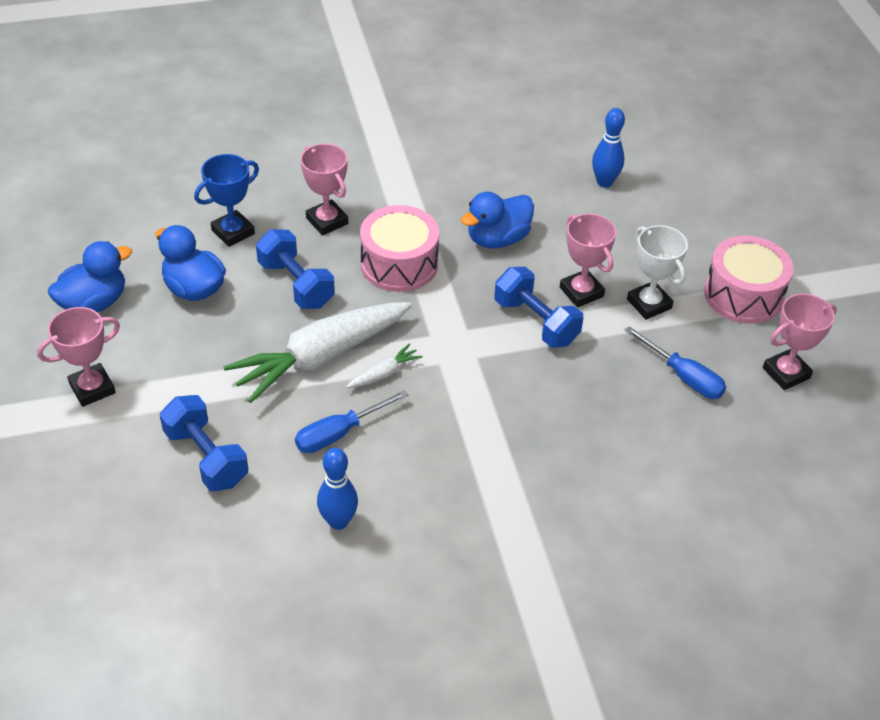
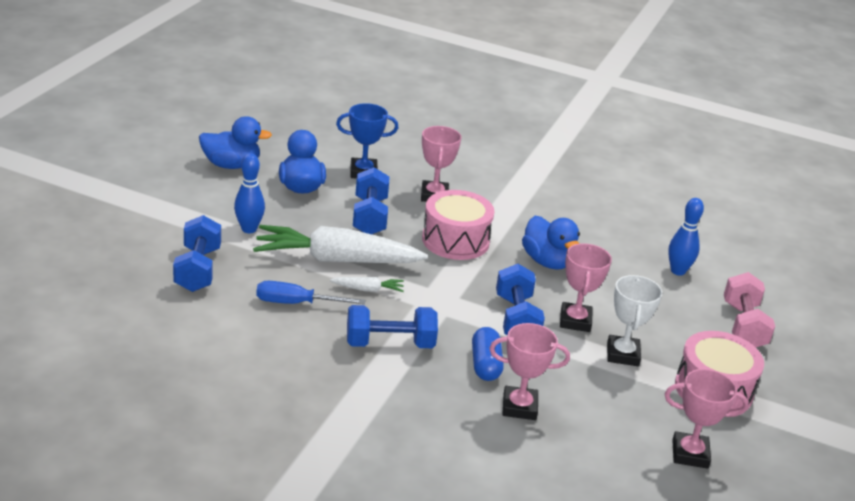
camera: 35 degrees right, 15 degrees down
pink trophy [37,307,120,407] -> pink trophy moved to [489,323,570,420]
blue bowling pin [317,448,358,530] -> blue bowling pin moved to [234,153,265,233]
blue duck [461,192,534,249] -> blue duck turned 120 degrees counterclockwise [522,216,580,270]
blue screwdriver [625,326,726,399] -> none
none -> blue dumbbell [347,305,438,348]
none -> blue capsule [472,327,504,381]
none -> pink dumbbell [724,272,775,347]

